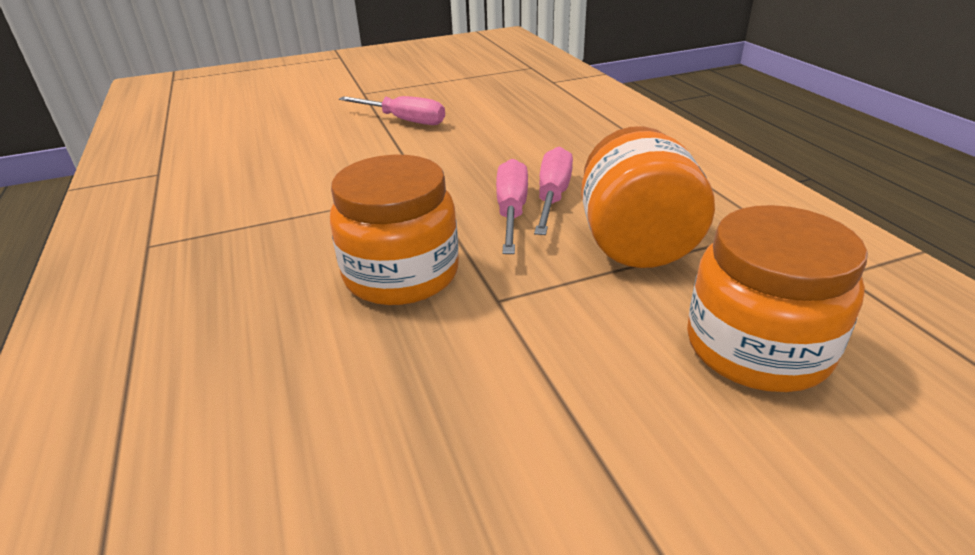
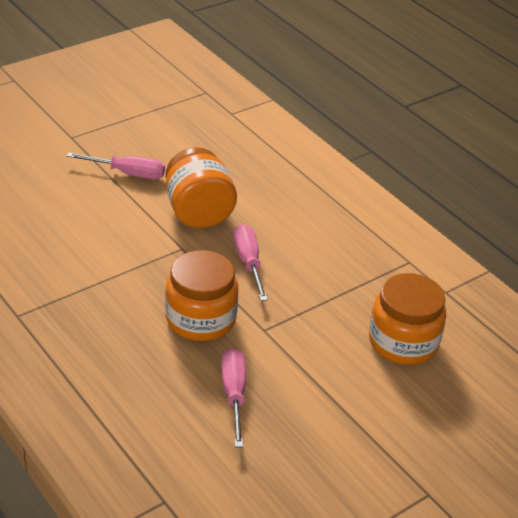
camera: 20 degrees left, 5 degrees up
pink screwdriver [534,147,573,235] -> pink screwdriver moved to [221,348,246,447]
orange jar [581,126,715,268] -> orange jar moved to [166,147,237,228]

